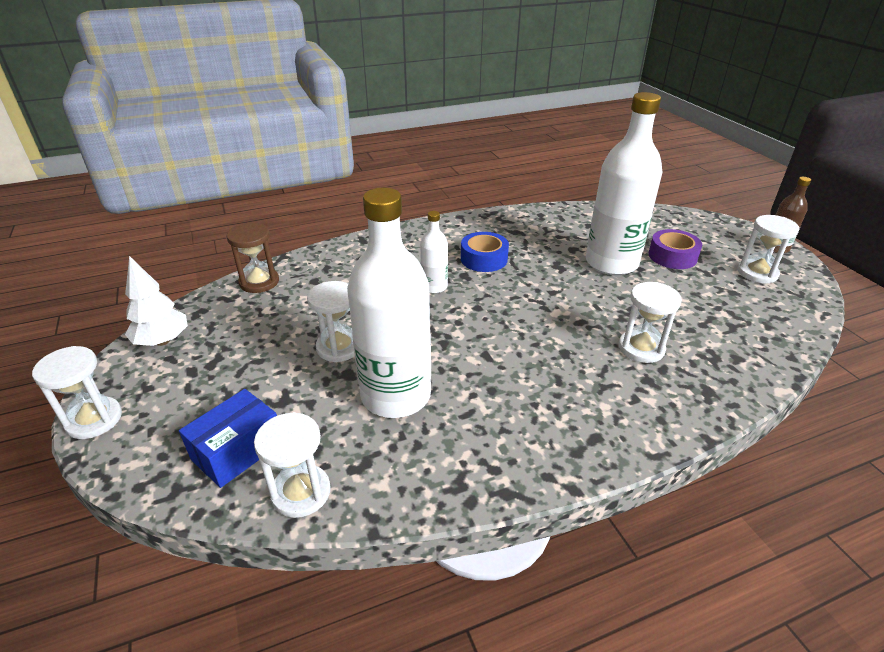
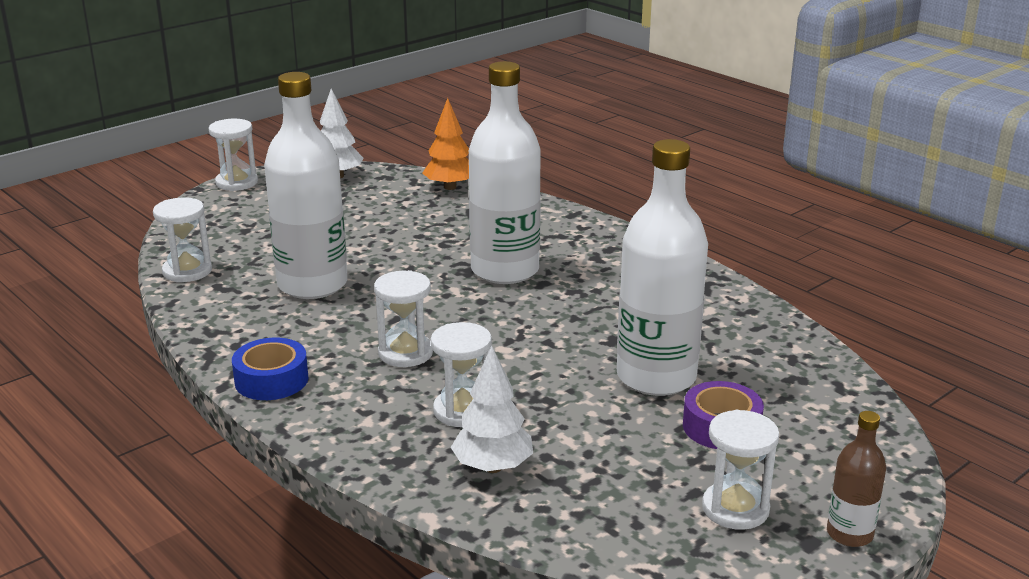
camera: 70 degrees right, 10 degrees down
blue box [179,389,277,488] -> none
brown hourglass [226,223,279,293] -> orange tree [422,98,469,190]
white hourglass [307,281,355,362] -> white hourglass moved to [374,270,433,367]
white bottle [420,211,448,294] -> white bottle [469,61,541,284], size x2.11
blue tape [461,232,509,272] -> blue tape moved to [232,338,308,400]
none -> white tree [451,346,533,473]

